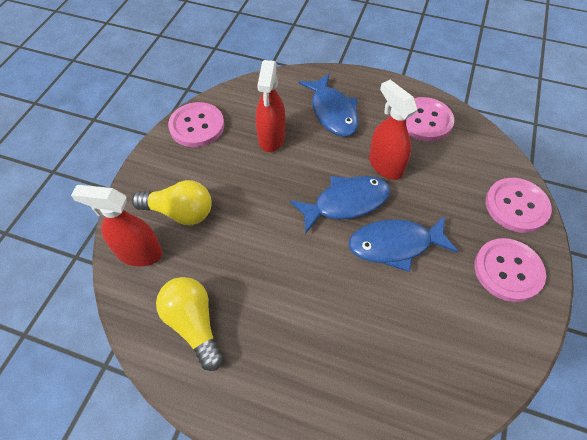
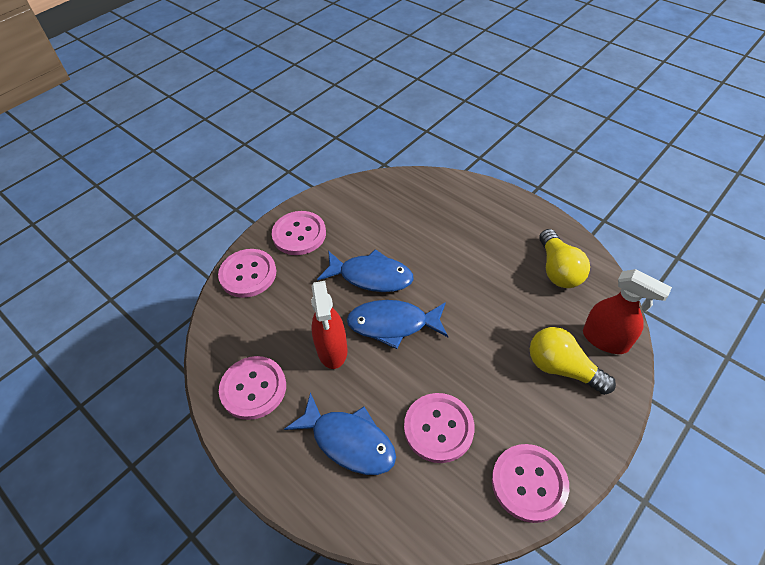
camera: 155 degrees left, 5 degrees down
red spray bottle [256,60,286,152] -> pink button [404,393,475,463]
blue fish [299,73,359,137] -> blue fish turned 120 degrees clockwise [284,392,396,475]

